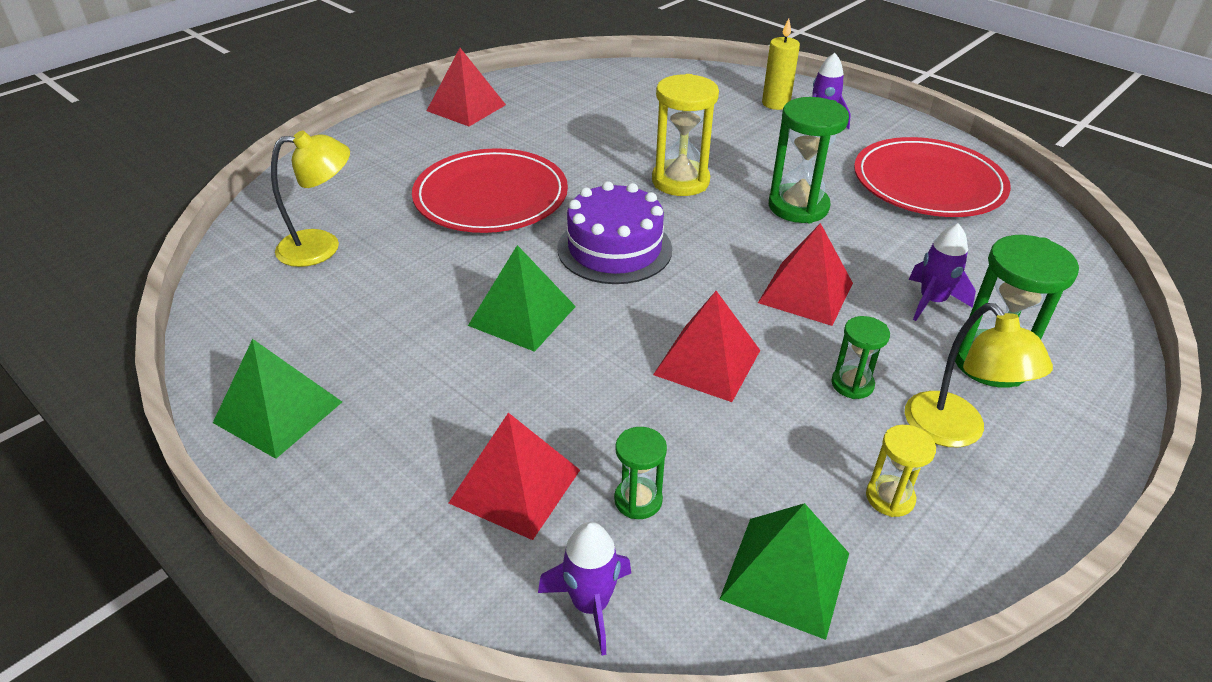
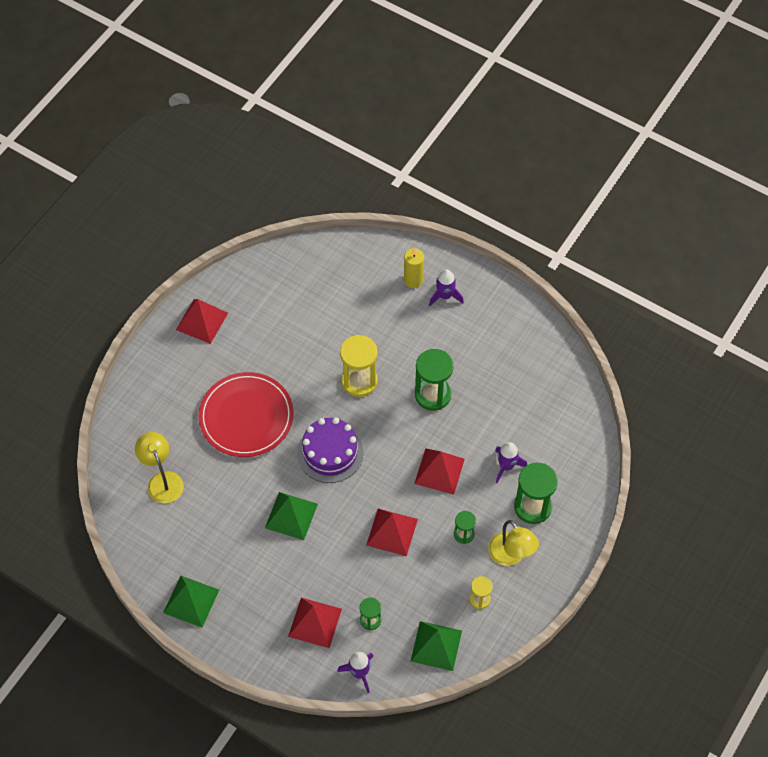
camera: 10 degrees left, 20 degrees up
yellow lamp [271,131,350,267] -> yellow lamp turned 90 degrees counterclockwise [135,432,183,504]
red plate [854,137,1011,217] -> none

